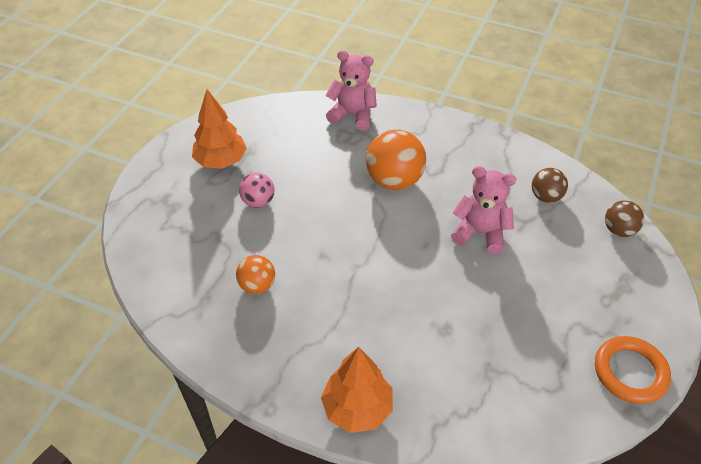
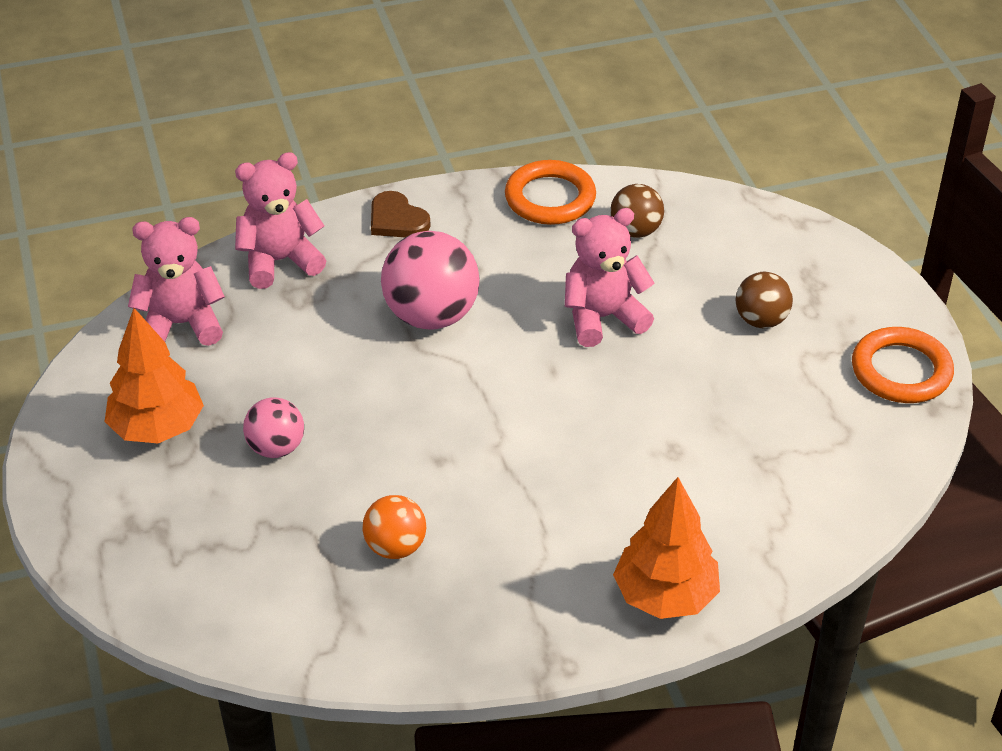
camera: 40 degrees left, 5 degrees down
orange ball [366,130,426,190] -> pink ball [381,231,480,330]
brown ball [605,200,644,237] -> brown ball moved to [736,272,793,328]
none -> pink teddy bear [128,217,225,346]
none -> brown heart [371,191,430,237]
none -> orange ring [505,160,596,225]

